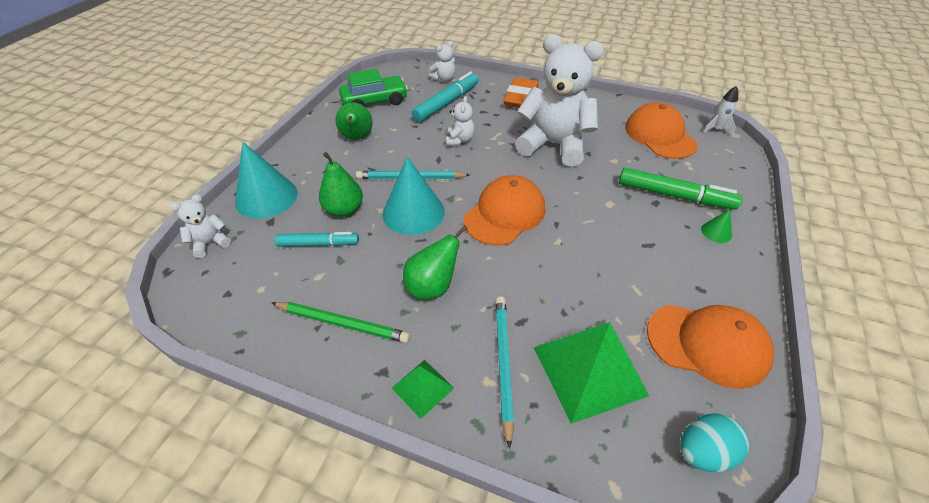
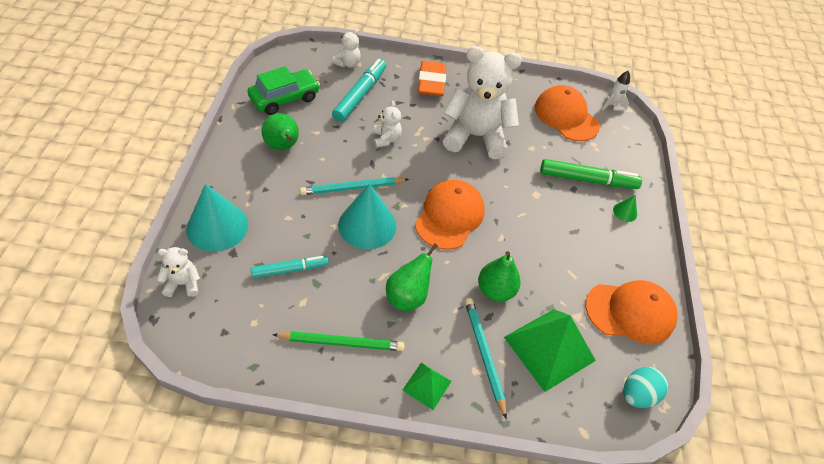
camera: 20 degrees left, 5 degrees up
white teddy bear [170,195,231,258] -> white teddy bear turned 45 degrees clockwise [157,247,200,297]
green pear [319,152,363,217] -> green pear moved to [478,251,521,302]

